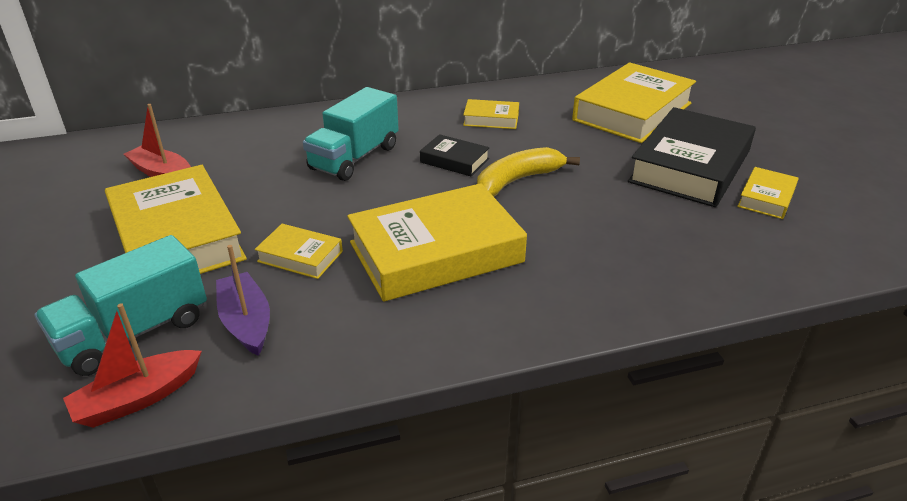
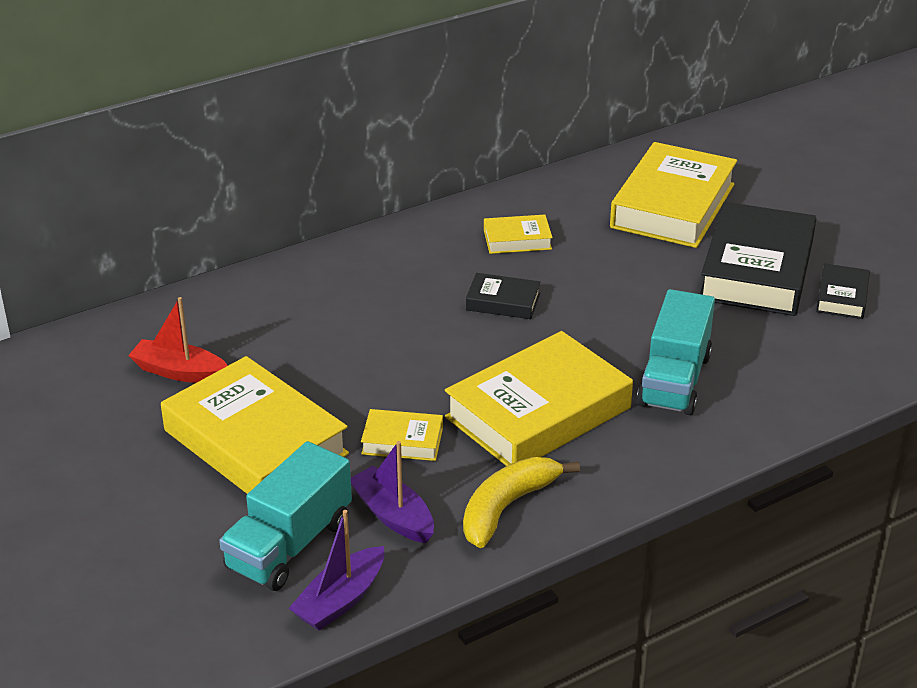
camera: 15 degrees left, 0 degrees up
red boat [63,303,202,428] -> purple boat [288,510,384,630]
turquoise truck [303,87,399,181] -> turquoise truck moved to [637,289,715,415]
yellow banana [477,147,580,197] -> yellow banana moved to [463,457,580,548]
yellow book [737,167,799,219] -> black book [816,263,870,319]

